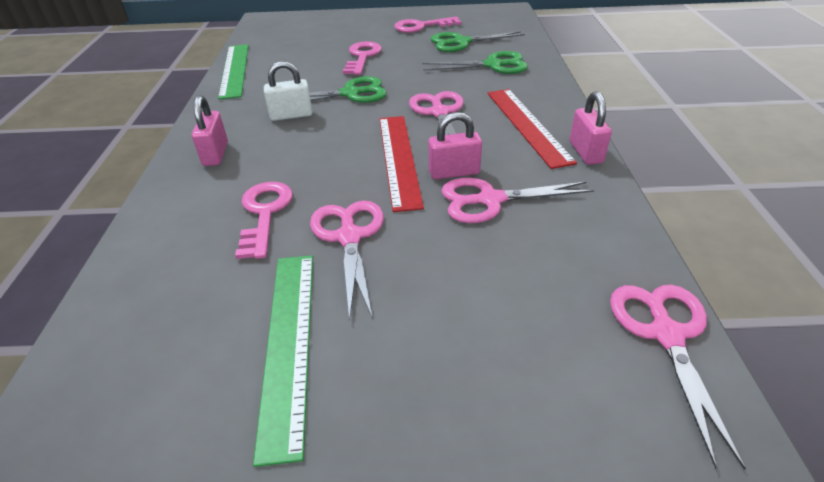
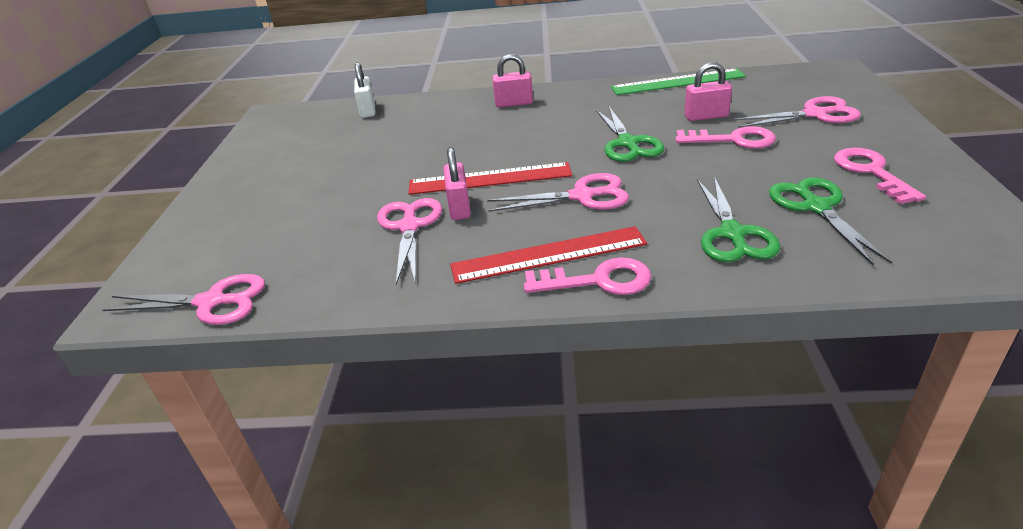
camera: 95 degrees right, 5 degrees down
pink key [235,182,293,259] -> pink key moved to [524,257,651,295]
green ruler [253,255,313,467] -> none
white padlock [264,61,313,121] -> white padlock moved to [354,62,375,118]
pink scissors [310,201,384,321] -> pink scissors moved to [732,96,861,128]
pink padlock [570,91,612,165] -> pink padlock moved to [684,62,732,121]

